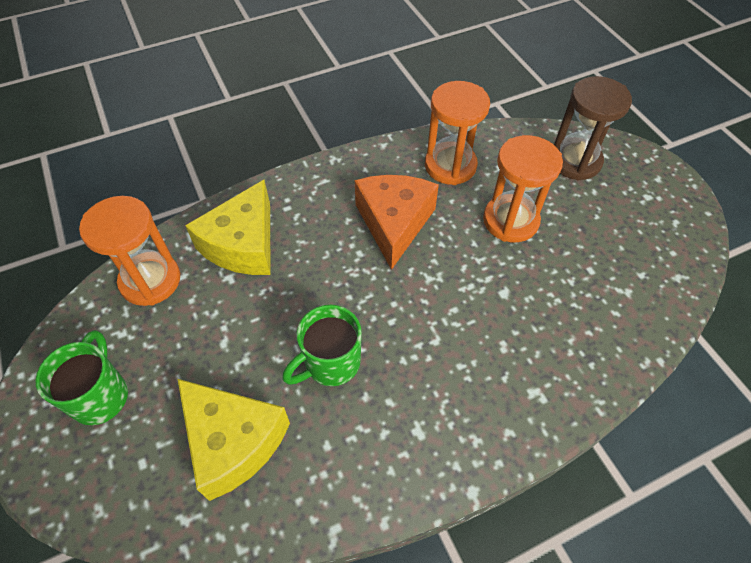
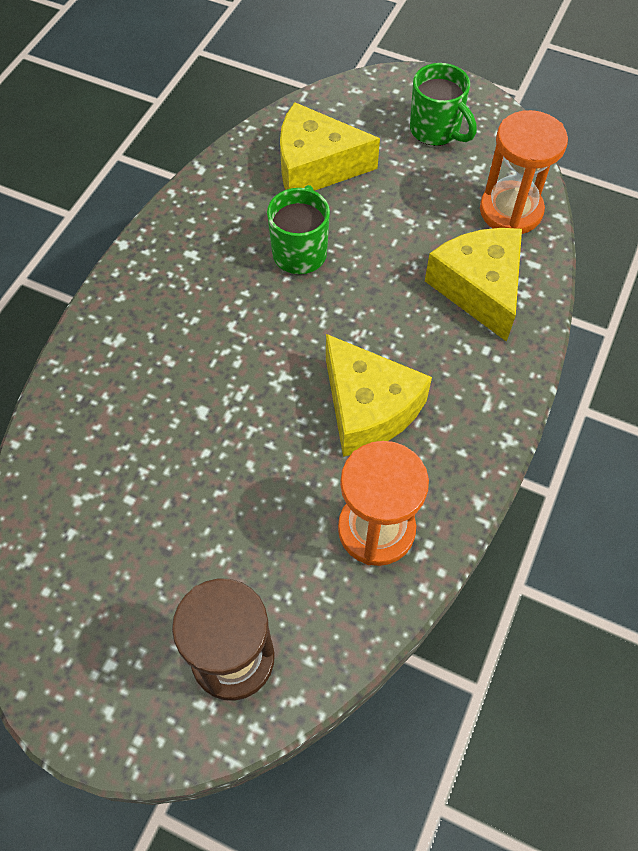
camera: 140 degrees right, 5 degrees up
orange cheese [355,175,439,270] -> yellow cheese [326,334,432,457]
orange hourglass [483,135,563,242] -> none

